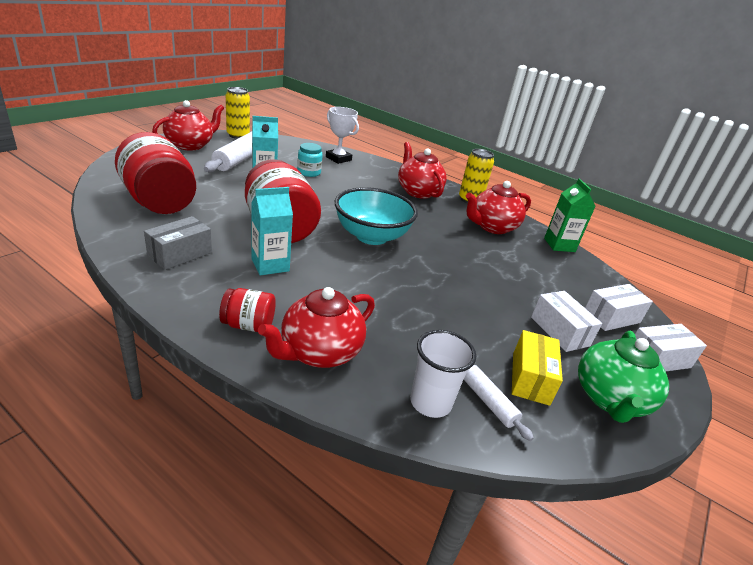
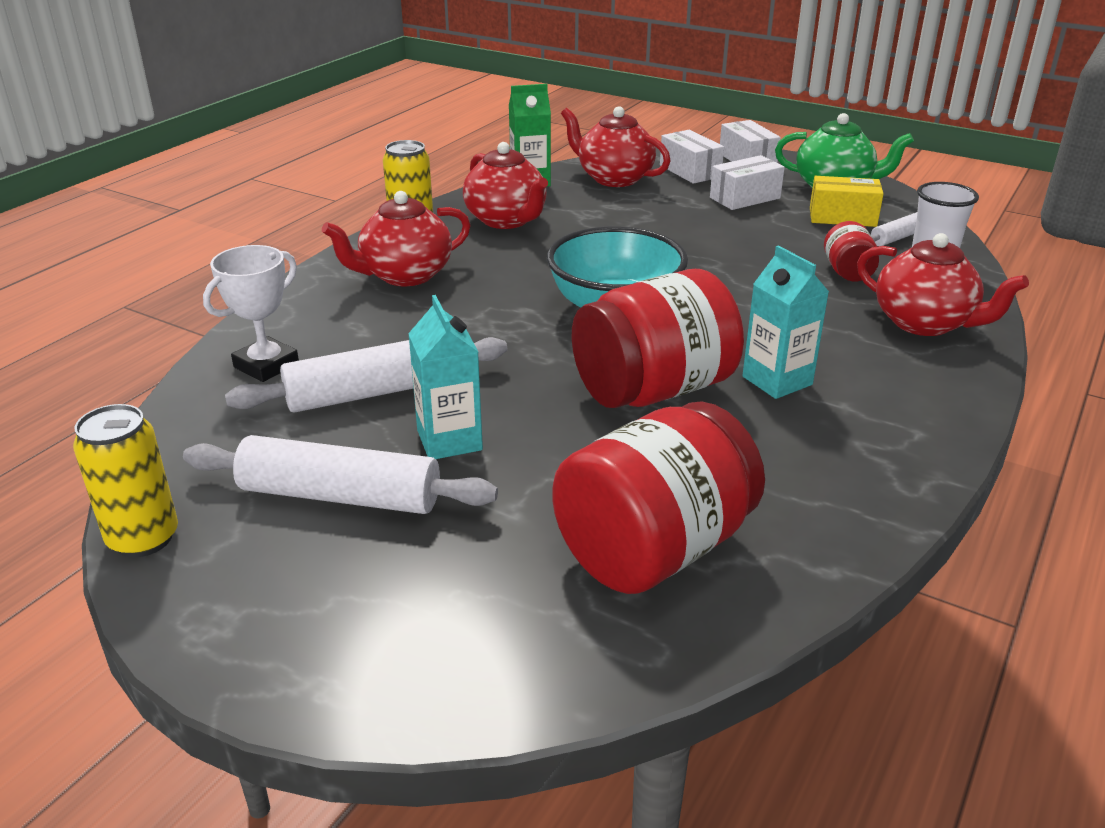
camera: 90 degrees left, 0 degrees up
grey box [144,216,212,270] -> none
red teapot [152,100,224,151] -> red teapot moved to [561,106,670,187]
red jar [219,288,276,332] -> red jar moved to [824,221,879,281]
turquoise jar [297,143,323,177] -> white rolling pin [225,337,507,413]

